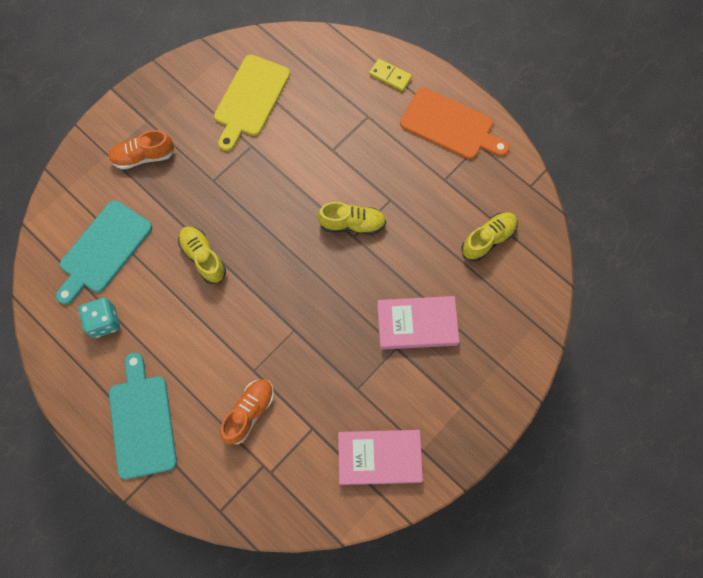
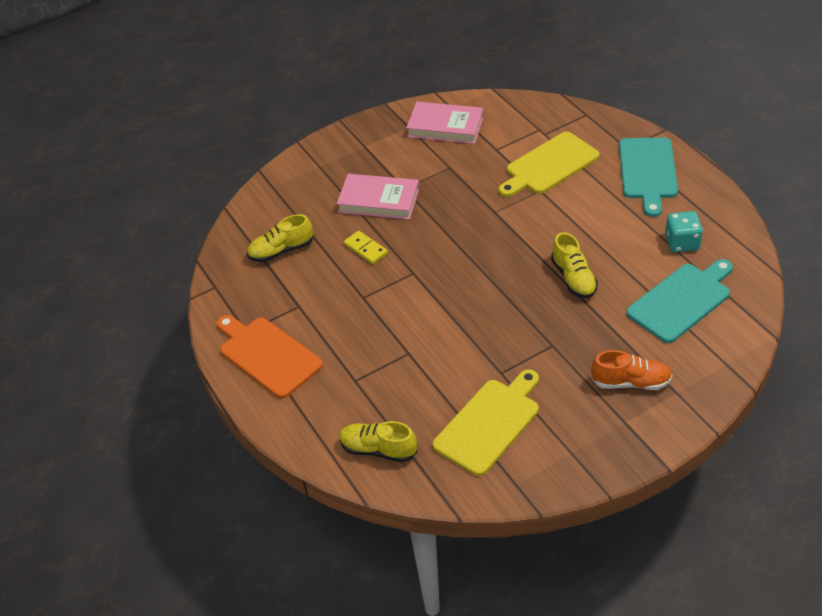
camera: 160 degrees left, 25 degrees down
orange shoe [220,379,274,444] -> yellow cutting board [499,132,599,197]
yellow shoe [317,202,386,235] -> yellow shoe moved to [339,421,417,462]
yellow domino [369,59,412,91] -> yellow domino moved to [344,231,388,264]

